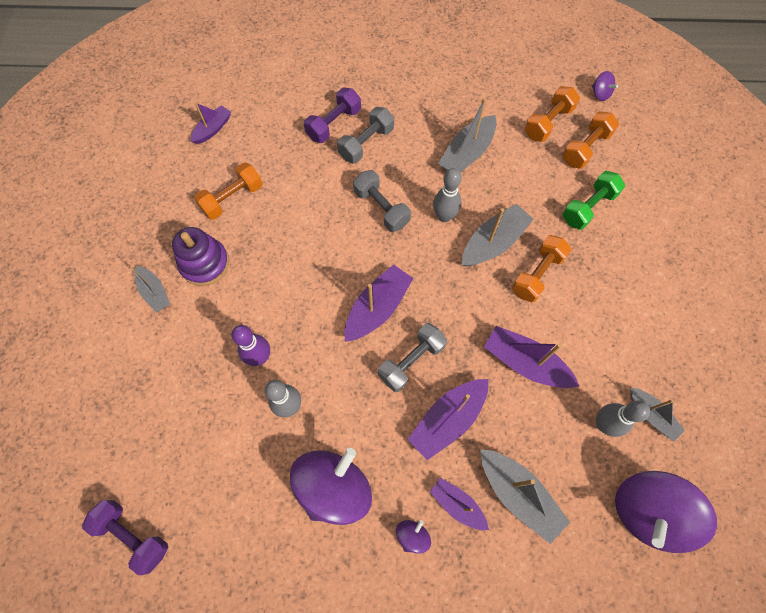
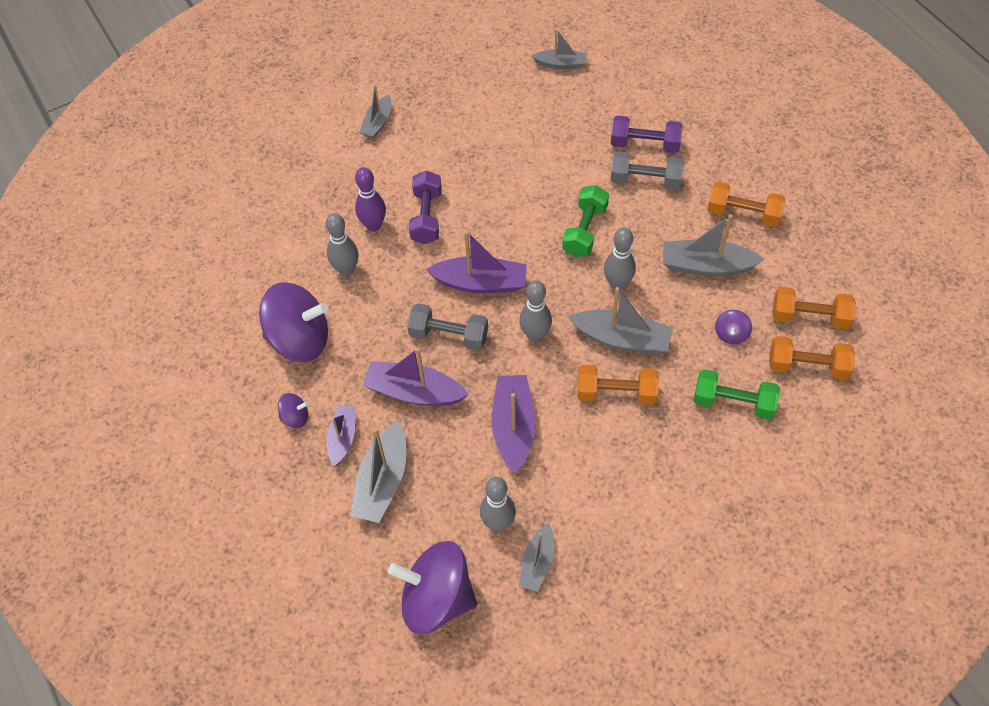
camera: 60 degrees right, 10 degrees down
purple dumbbell [82,500,168,575] -> purple dumbbell moved to [409,171,442,244]
purple stacking toy [172,227,229,286] -> none
purple boat [191,102,231,144] -> grey boat [532,29,587,69]
orange dumbbell [194,162,263,220] -> orange dumbbell moved to [707,181,785,227]
grey dumbbell [353,170,411,232] -> green dumbbell [562,185,609,257]
purple spinning top [592,71,618,101] -> purple spinning top moved to [715,310,752,344]
none -> grey bowling pin [519,280,552,342]

